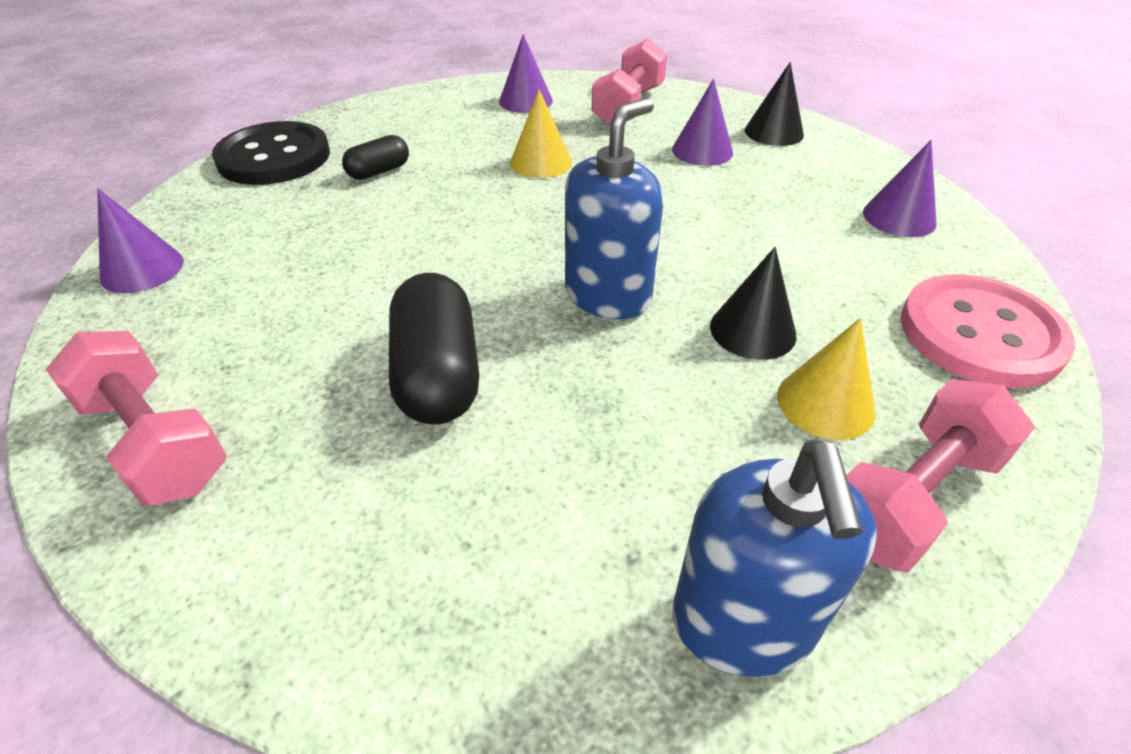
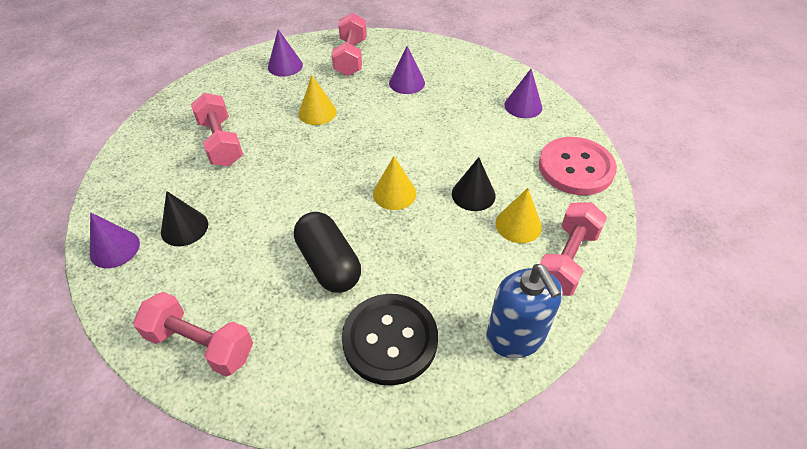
camera: 20 degrees left, 5 degrees up
black button [212,121,330,185] -> black button moved to [342,294,438,386]
black capsule [342,135,409,180] -> pink dumbbell [191,93,243,166]
blue soap dispenser [565,98,664,319] -> yellow cone [373,156,417,210]
black cone [745,62,804,146] -> black cone moved to [161,191,208,246]

